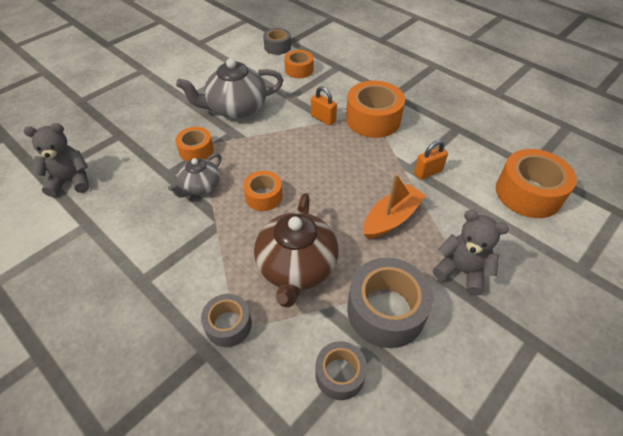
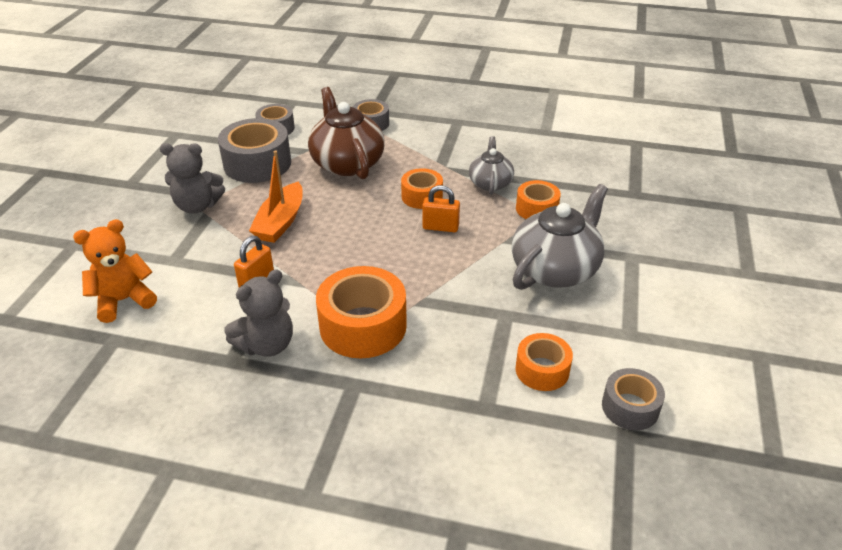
camera: 150 degrees right, 10 degrees down
grey teddy bear [23,123,89,197] -> grey teddy bear moved to [224,269,293,357]
orange padlock [311,86,337,126] -> orange padlock moved to [422,185,460,232]
orange tape [496,149,577,218] -> orange teddy bear [73,219,157,323]

